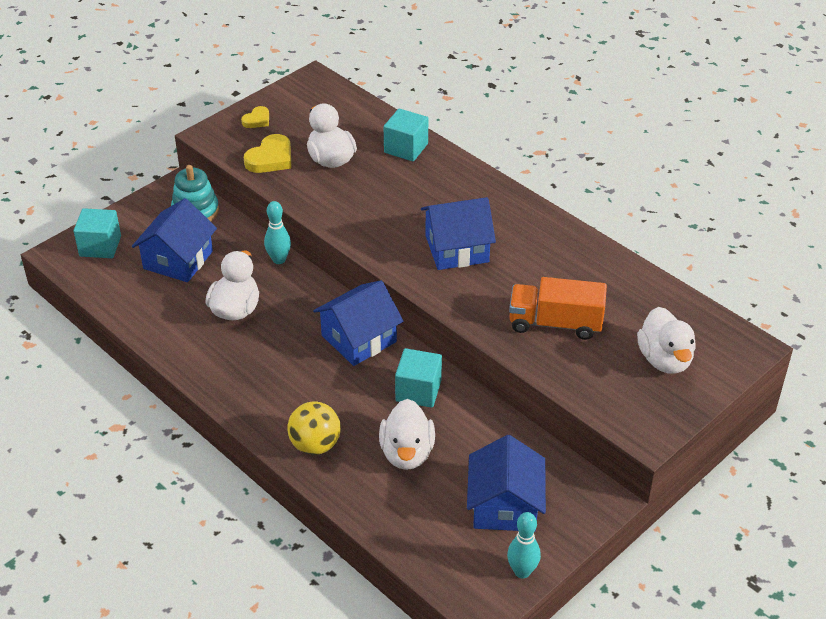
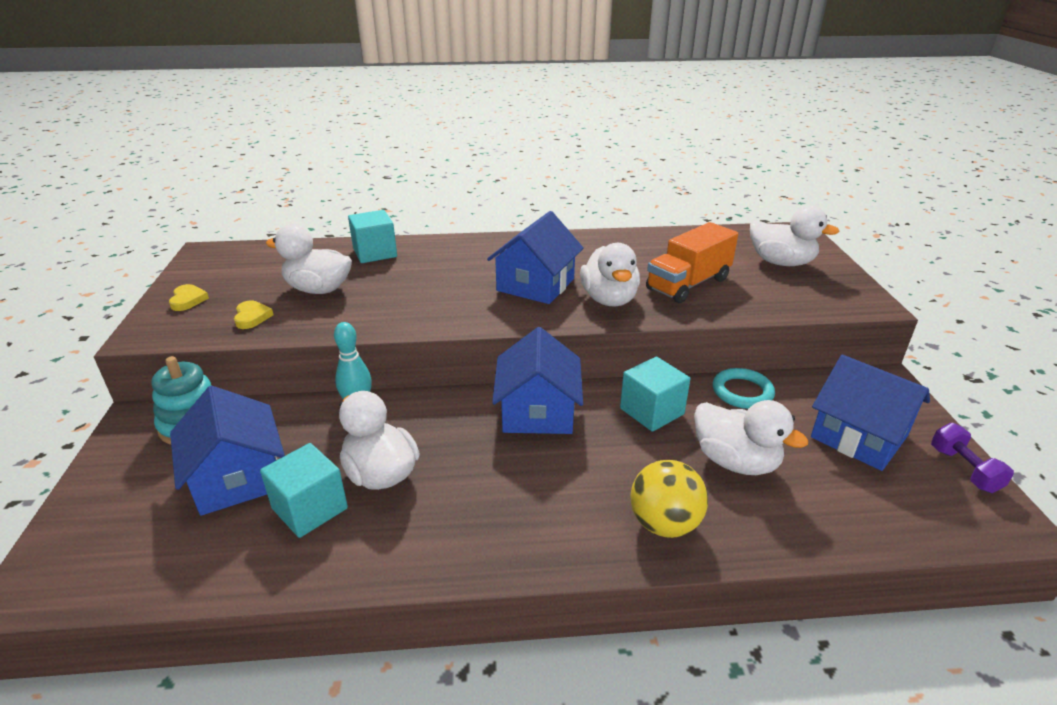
camera: 50 degrees left, 10 degrees down
turquoise cube [74,208,121,258] -> turquoise cube moved to [260,443,348,538]
yellow heart [244,134,291,173] -> yellow heart [234,301,274,329], size x0.60
turquoise bowling pin [507,512,541,578] -> purple dumbbell [931,423,1014,493]
none -> white duck [580,243,640,306]
none -> turquoise ring [713,368,775,409]

